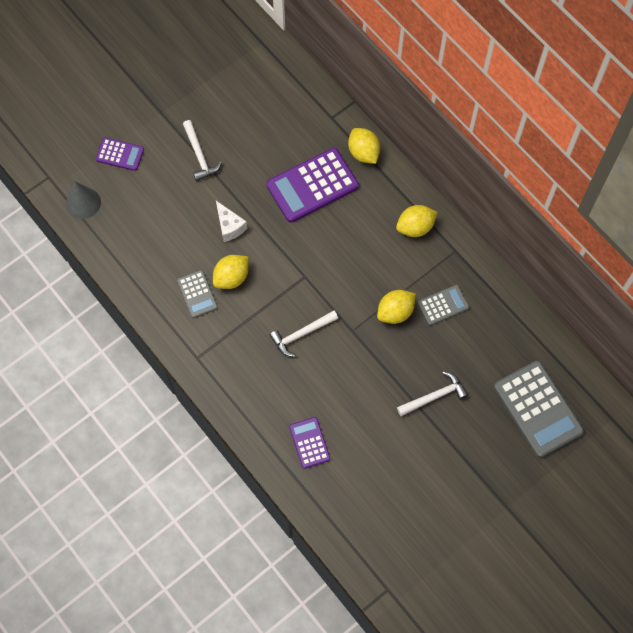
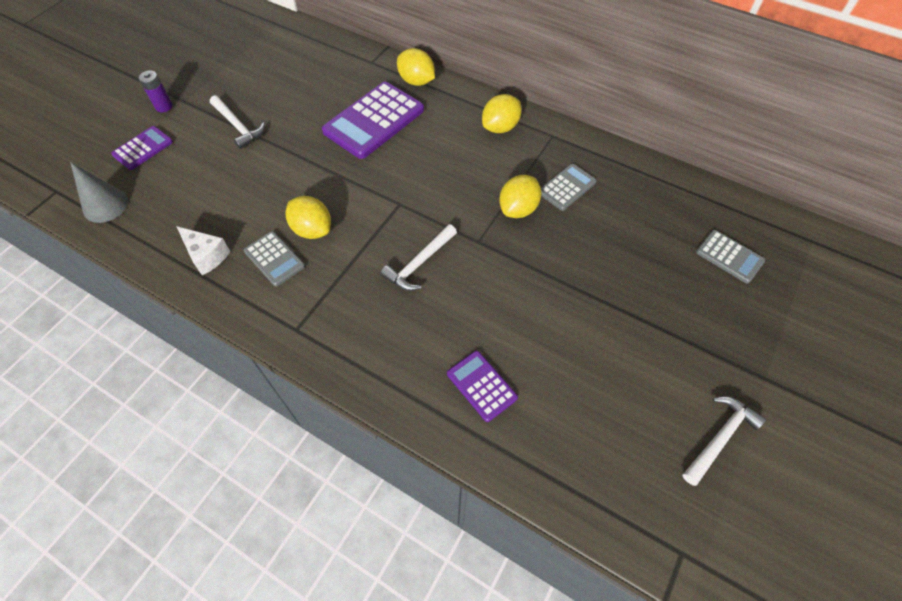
camera: 20 degrees left, 10 degrees down
purple calculator [96,138,144,171] -> purple calculator turned 45 degrees counterclockwise [111,126,173,170]
yellow lemon [213,255,249,289] -> yellow lemon turned 75 degrees counterclockwise [286,196,331,239]
white cheese [216,201,247,242] -> white cheese moved to [176,226,230,275]
white hammer [397,371,468,416] -> white hammer moved to [683,396,766,486]
grey calculator [494,361,584,458] -> grey calculator [696,230,765,284], size x0.54
none -> purple battery [139,71,173,112]

